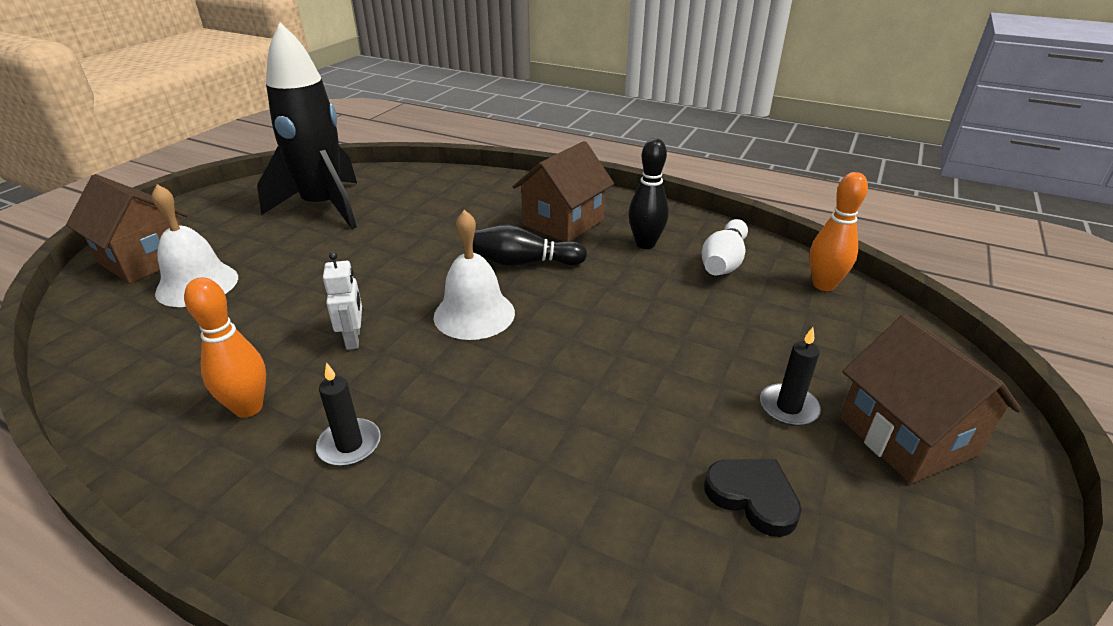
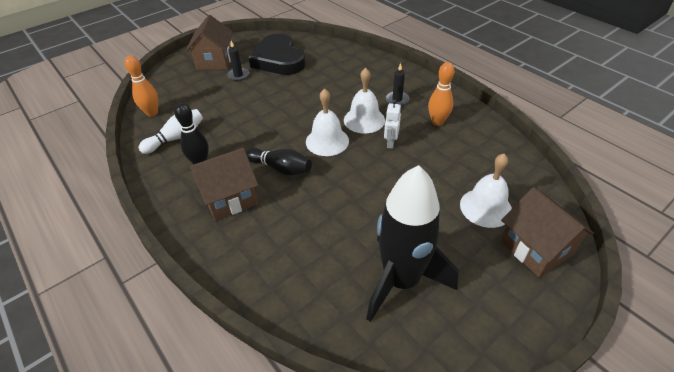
camera: 155 degrees left, 10 degrees up
black heart [704,459,802,537] -> black heart [249,34,305,75], size x2.11
none -> white bell [344,68,385,133]

